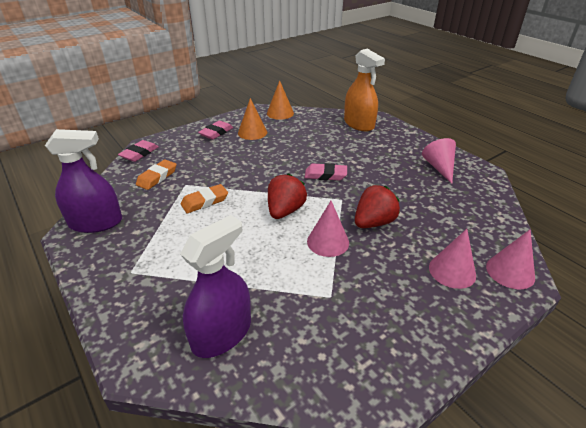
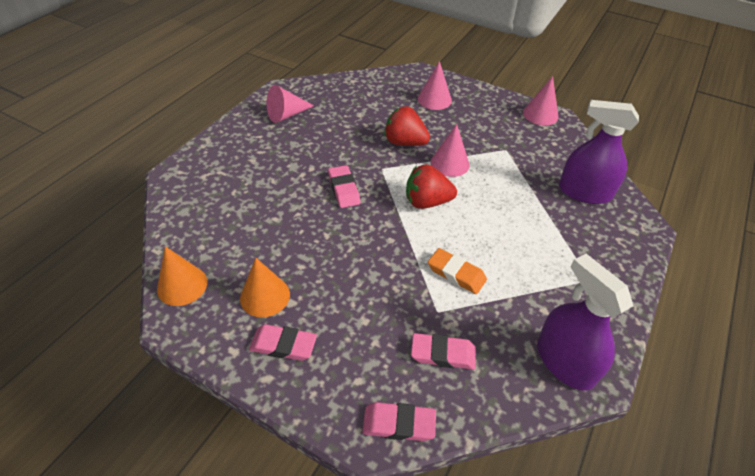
camera: 115 degrees left, 10 degrees up
orange eraser [136,159,177,190] -> pink eraser [411,333,476,370]
orange spray bottle [344,49,385,131] -> none
pink cone [486,229,535,289] -> pink cone moved to [523,76,559,126]

